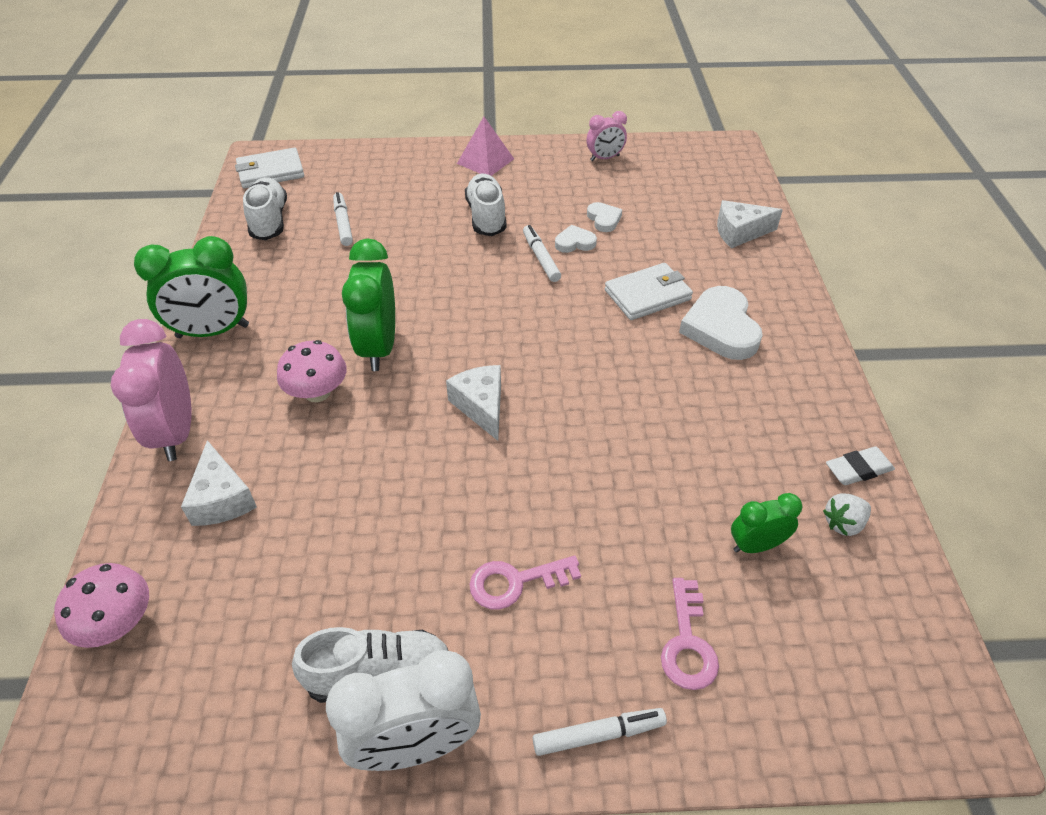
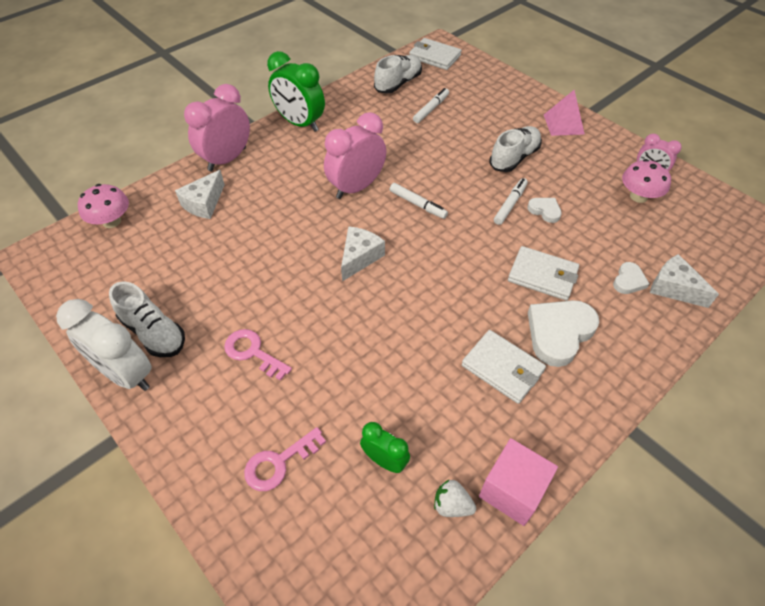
camera: 50 degrees right, 5 degrees up
pink mushroom [277,340,347,402] -> pink mushroom moved to [622,159,671,203]
green clock [342,238,395,371] -> pink clock [324,112,386,199]
white marker [533,708,667,756] -> white marker moved to [390,183,448,219]
white heart [587,202,622,232] -> white heart moved to [613,262,649,294]
white eraser [826,446,895,485] -> pink cube [479,438,558,526]
none -> white wallet [462,330,546,404]

